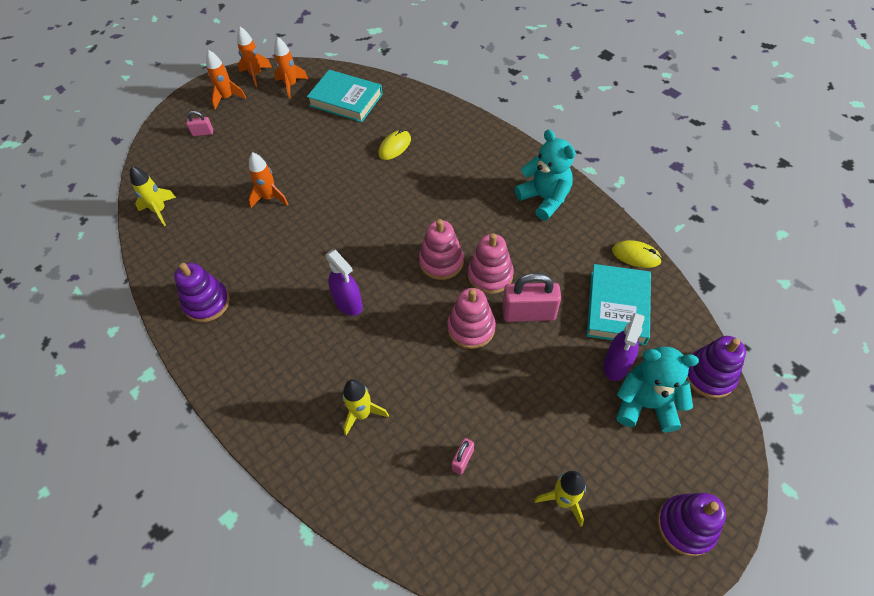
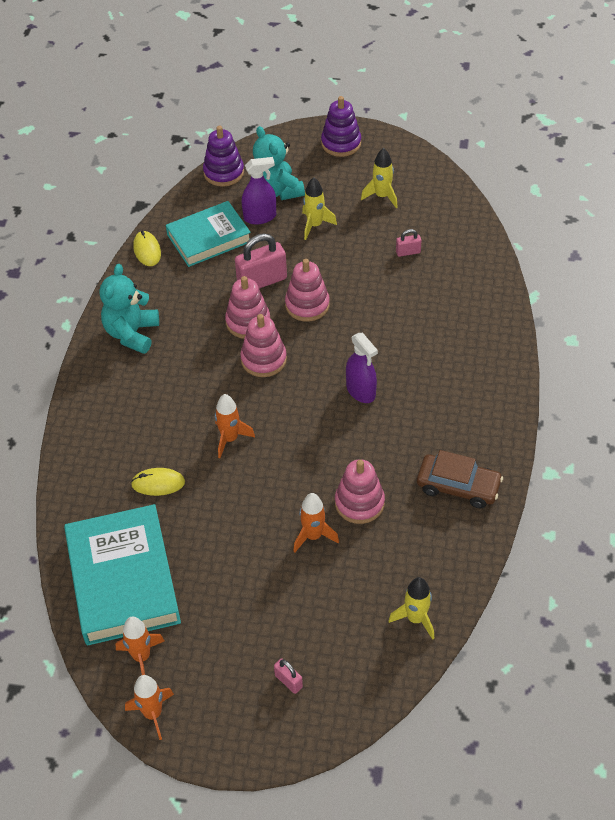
camera: 130 degrees left, 5 degrees down
purple stacking toy [174,263,230,322] -> brown car [417,450,503,508]
orange rocket [206,50,246,109] -> orange rocket moved to [215,394,255,458]
turquoise book [307,70,383,122] -> turquoise book [64,504,181,646], size x1.50
purple spray bottle [326,250,363,316] -> purple spray bottle turned 135 degrees clockwise [346,333,378,403]
yellow rocket [342,379,389,435] -> yellow rocket moved to [302,177,337,240]
pink padlock [502,273,561,322] -> pink padlock turned 75 degrees counterclockwise [235,234,287,289]
none -> pink stacking toy [335,459,385,524]

